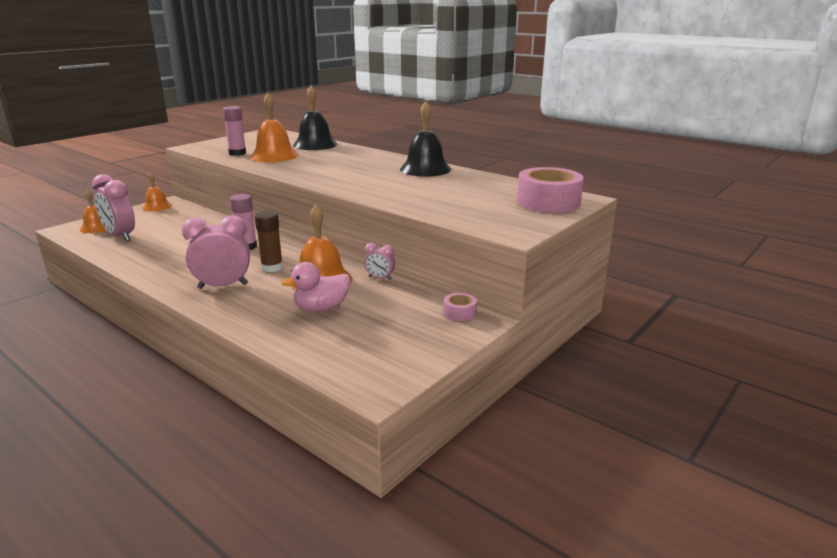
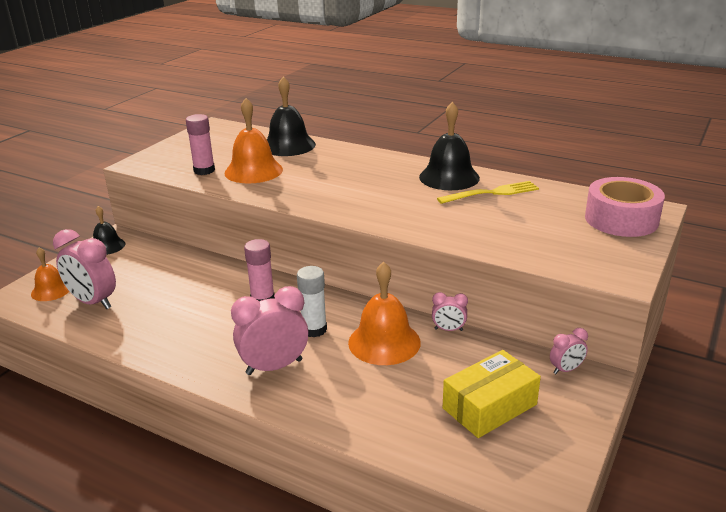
camera: 10 degrees left, 5 degrees up
orange bell [142,172,172,212] -> black bell [93,206,126,255]
brown glue stick [255,211,283,272] -> white glue stick [297,266,327,337]
pink duck [281,262,350,312] -> none
pink tape [443,293,477,321] -> pink clock [550,328,588,374]
none -> yellow fork [437,181,539,204]
none -> yellow box [443,350,541,438]

